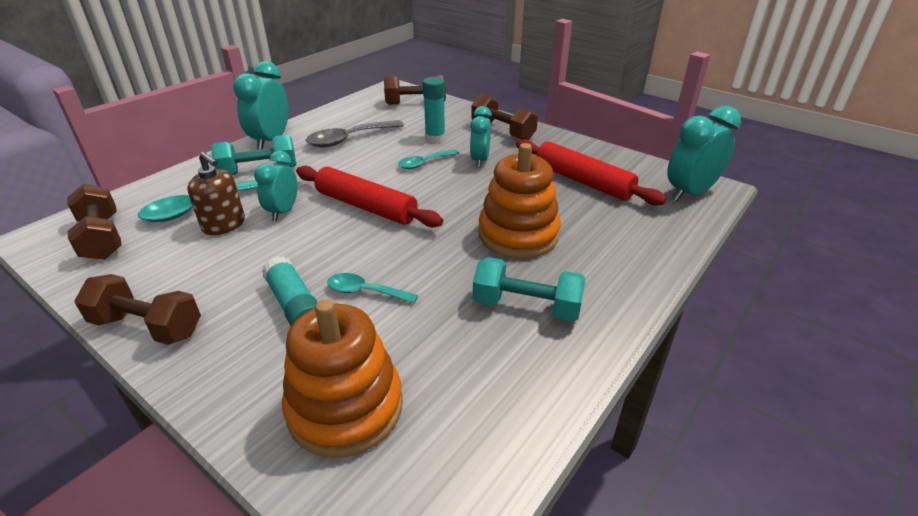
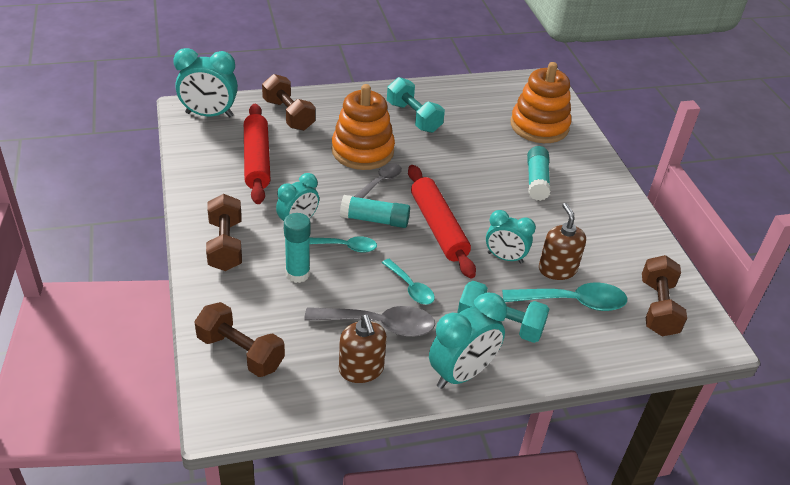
camera: 145 degrees left, 5 degrees up
brown dumbbell [75,274,201,345] -> brown dumbbell moved to [262,74,315,131]
turquoise clock [254,151,297,221] -> turquoise clock turned 60 degrees clockwise [486,210,536,264]
turquoise spoon [327,273,418,304] -> turquoise spoon moved to [382,259,435,304]
none -> brown soap dispenser [339,315,387,383]
none -> turquoise glue stick [340,195,410,228]
none -> grey spoon [354,163,402,198]

